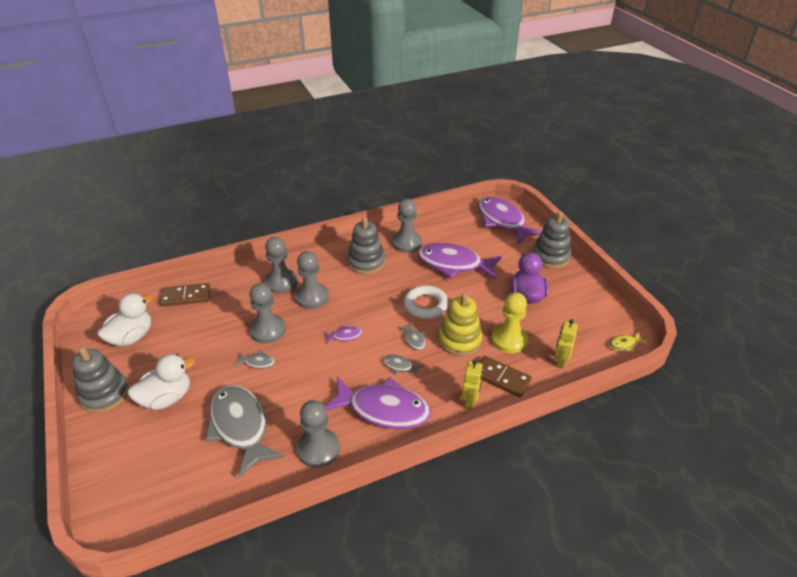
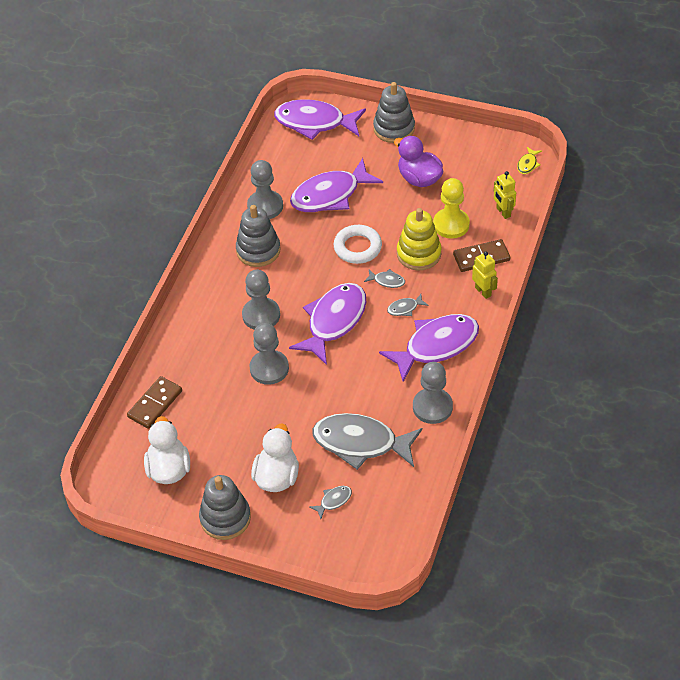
camera: 45 degrees left, 10 degrees up
grey fish [234,351,275,369] -> grey fish moved to [310,486,352,519]
grey pawn [265,237,298,294] -> none
purple fish [324,325,363,344] -> purple fish [289,283,366,365], size x2.45

